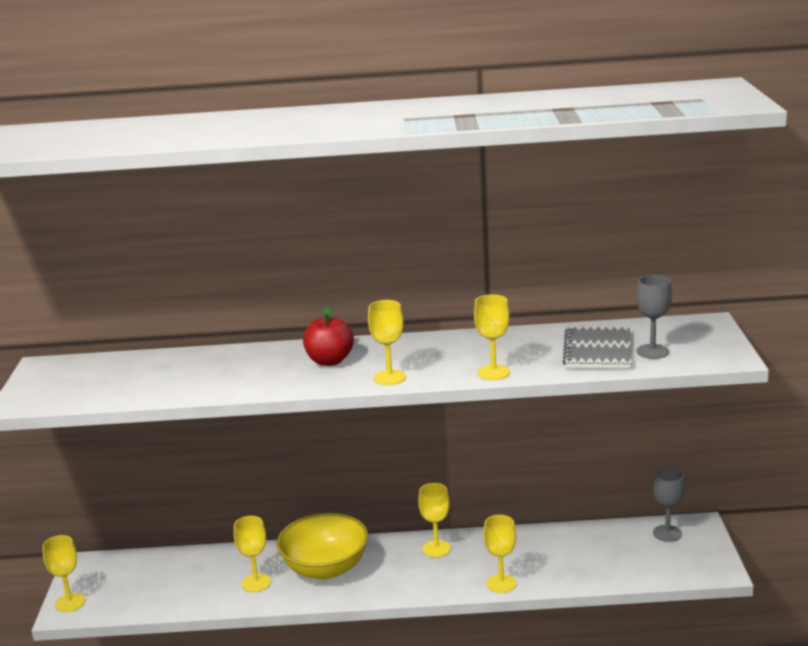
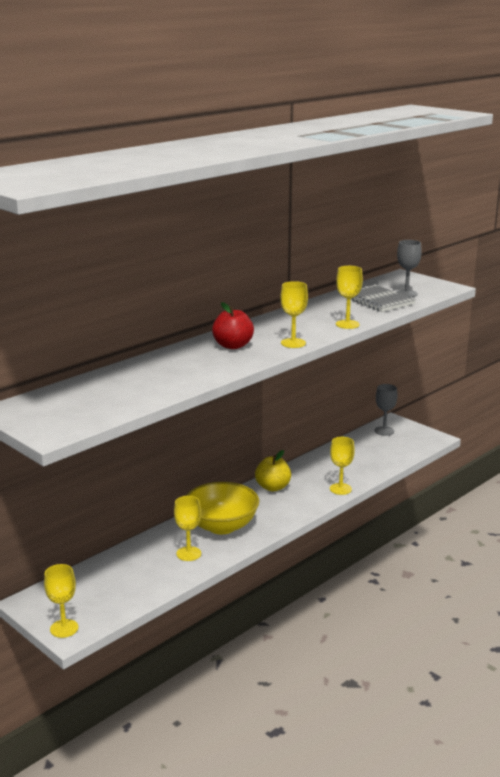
camera: 45 degrees left, 0 degrees up
yellow goblet [418,483,451,557] -> yellow apple [255,450,291,492]

